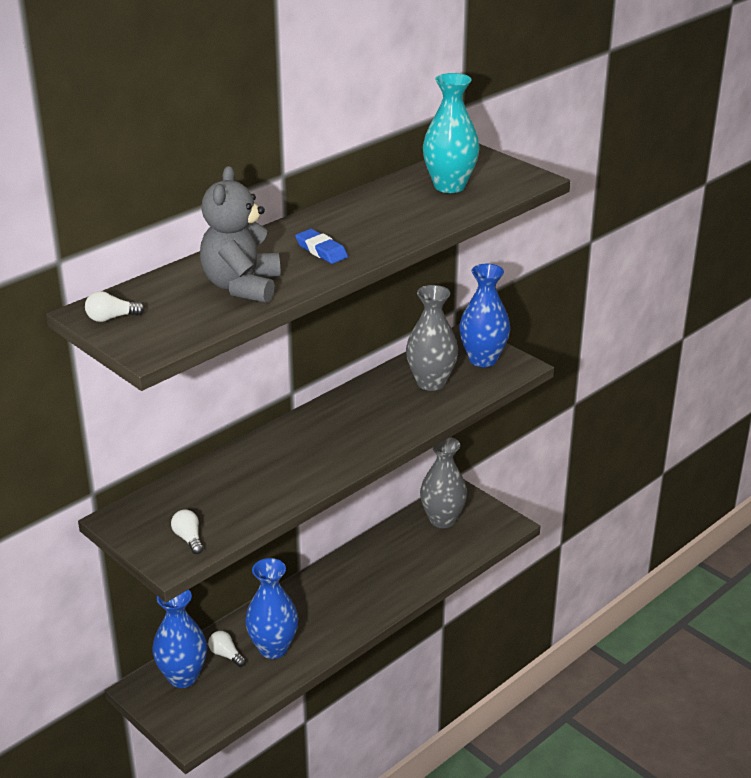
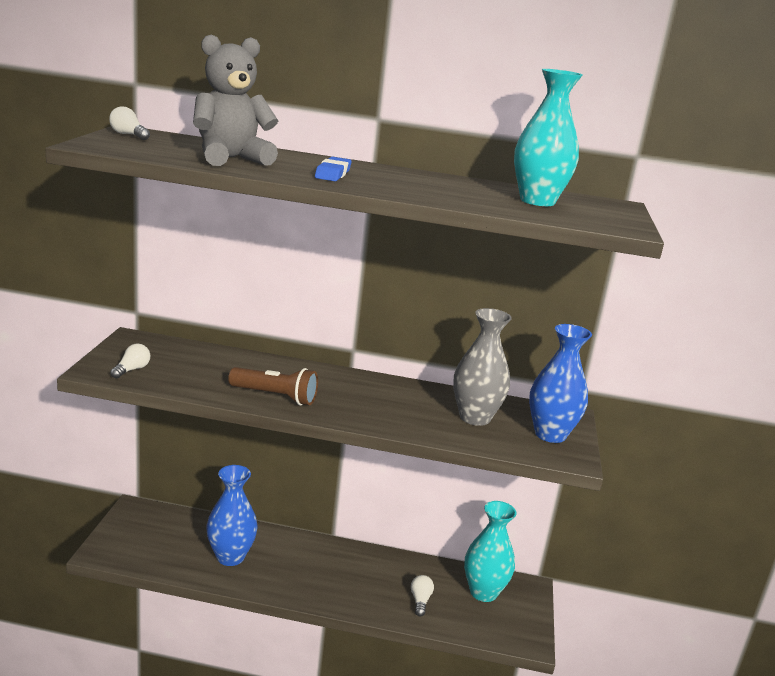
camera: 50 degrees right, 10 degrees down
blue vase [152,589,207,688] -> none
white light bulb [208,631,246,667] -> white light bulb moved to [411,575,434,617]
grey vase [420,437,467,528] -> turquoise vase [464,501,516,602]
none -> brown flashlight [228,367,318,405]

